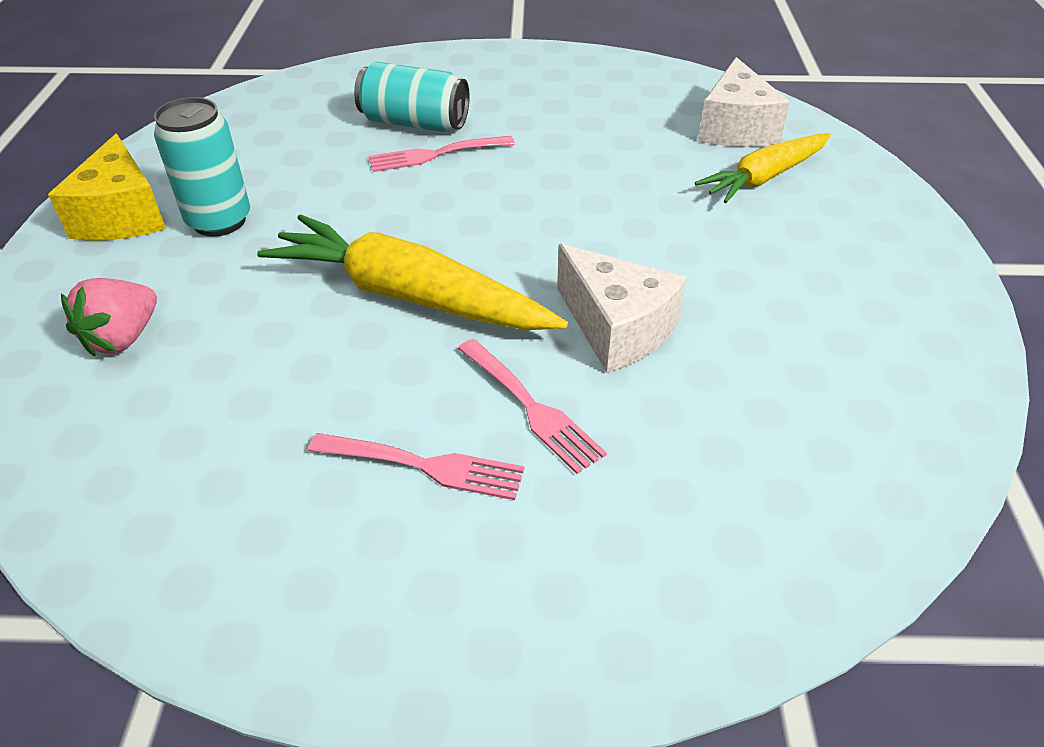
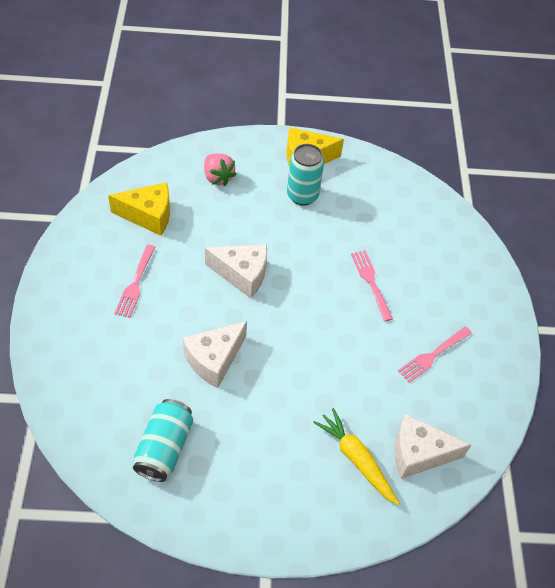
camera: 85 degrees right, 10 degrees up
pink strawberry [61,278,157,357] -> pink strawberry turned 150 degrees counterclockwise [204,153,237,186]
yellow carrot [257,214,568,330] -> white cheese [205,244,267,298]
turquoise can [354,61,470,132] -> turquoise can moved to [133,399,193,482]
pink fork [458,339,607,474] -> pink fork moved to [398,327,472,383]
none -> yellow cheese [108,182,170,236]

